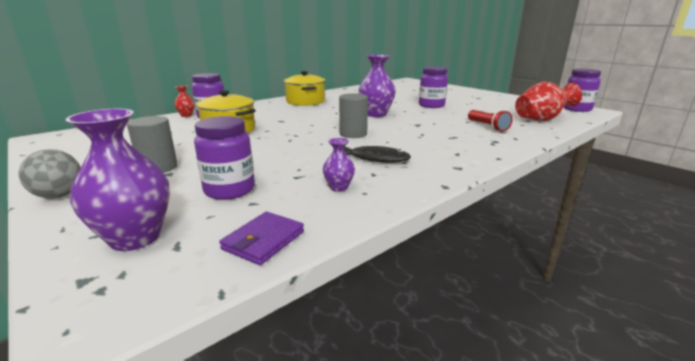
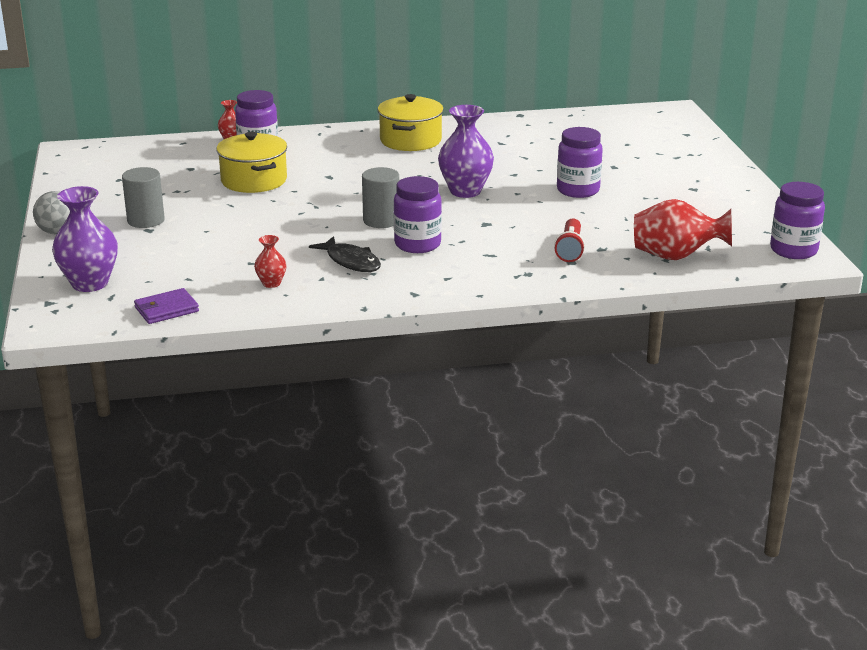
camera: 30 degrees right, 5 degrees up
purple jar [194,116,255,200] -> purple jar moved to [394,176,442,253]
purple vase [323,138,355,192] -> red vase [254,235,287,288]

